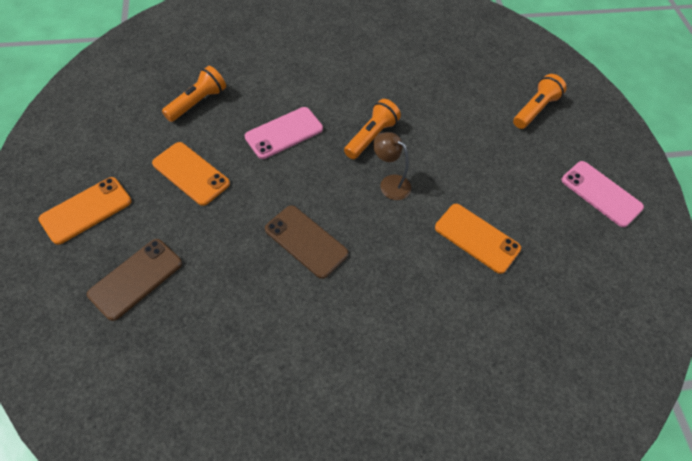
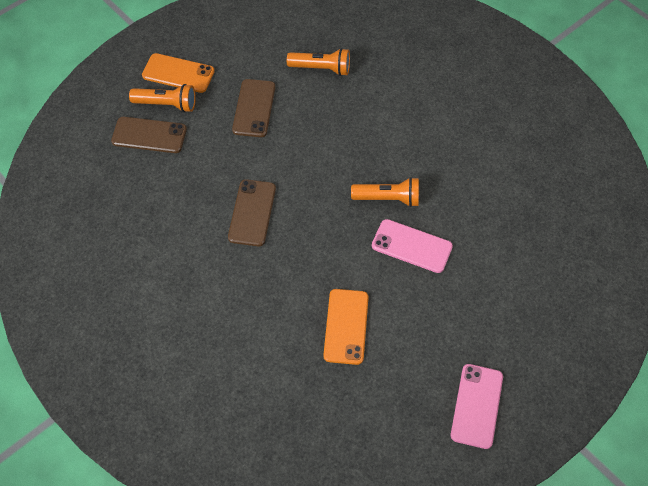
camera: 60 degrees right, 0 degrees up
orange phone [152,142,230,206] -> brown phone [232,79,276,137]
pink phone [245,107,323,159] -> pink phone moved to [372,219,453,273]
brown lamp [373,132,411,200] -> none
orange flashlight [513,74,567,129] -> orange flashlight moved to [129,84,196,112]

